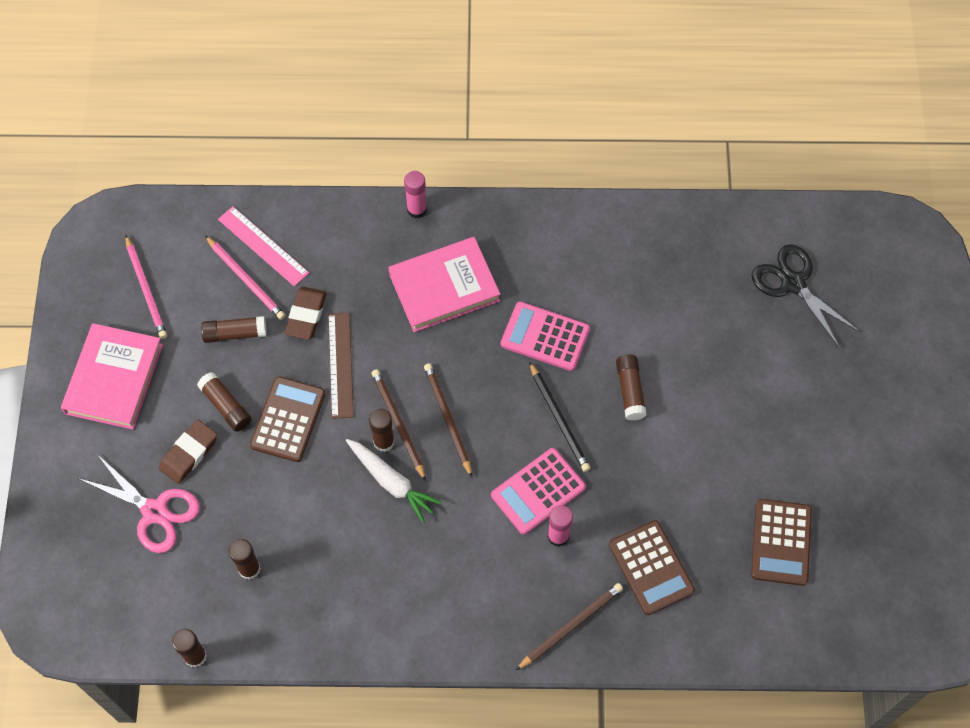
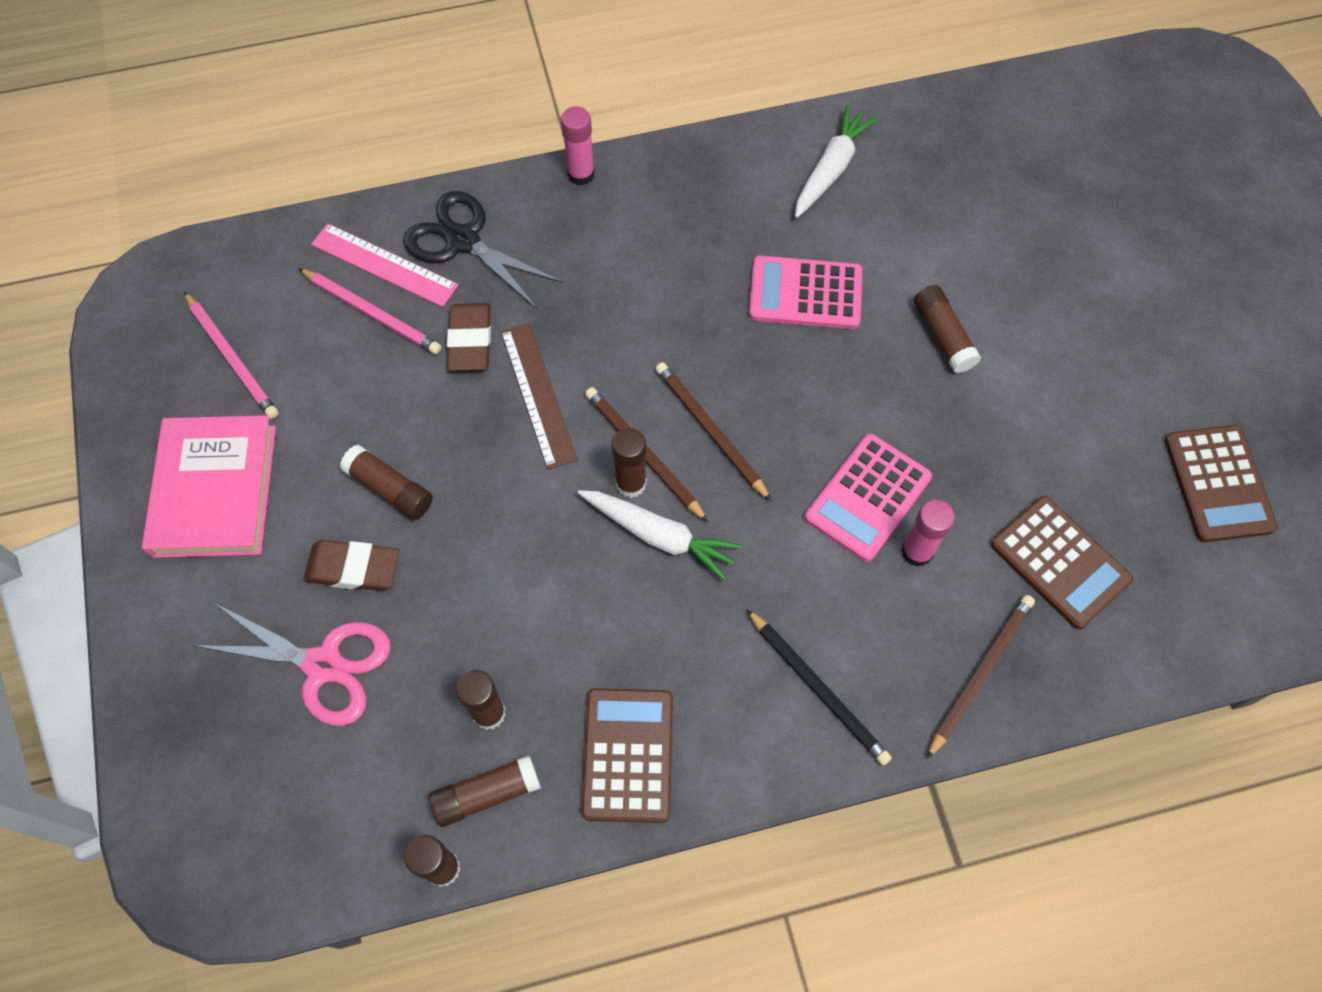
camera: 15 degrees left, 0 degrees up
brown eraser [159,420,218,484] -> brown eraser turned 75 degrees clockwise [303,540,400,591]
brown glue stick [201,316,267,343] -> brown glue stick moved to [429,755,541,827]
brown calculator [250,376,325,462] -> brown calculator moved to [581,688,673,823]
pink book [388,237,500,332] -> none
black pencil [529,362,590,472] -> black pencil moved to [746,609,892,766]
black scissors [752,244,860,348] -> black scissors moved to [403,191,563,309]
none -> white carrot [795,105,878,218]

